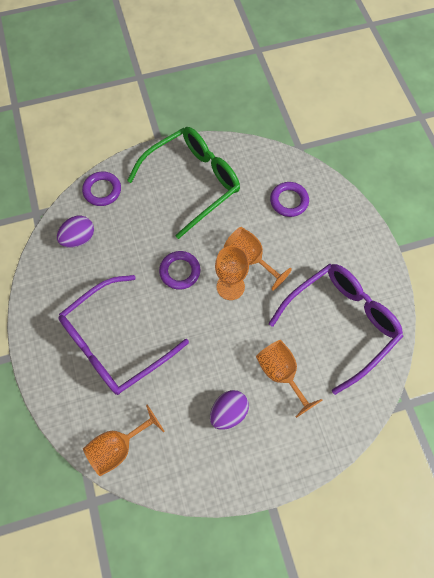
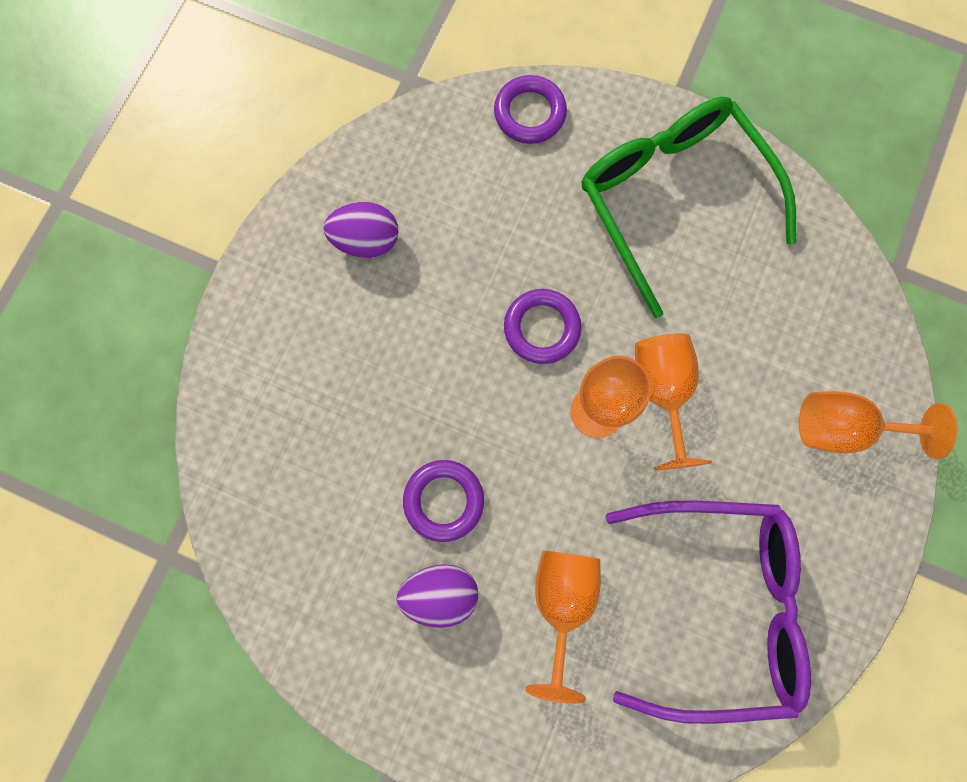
camera: 40 degrees right, 10 degrees up
purple egg [57,216,94,247] -> purple egg moved to [324,202,399,258]
purple glasses [58,275,189,395] -> none
orange goblet [83,405,165,476] -> orange goblet moved to [799,391,958,459]
green glasses [127,127,240,239] -> green glasses turned 120 degrees counterclockwise [582,97,797,318]
purple ring [270,182,309,217] -> purple ring moved to [403,460,484,542]

